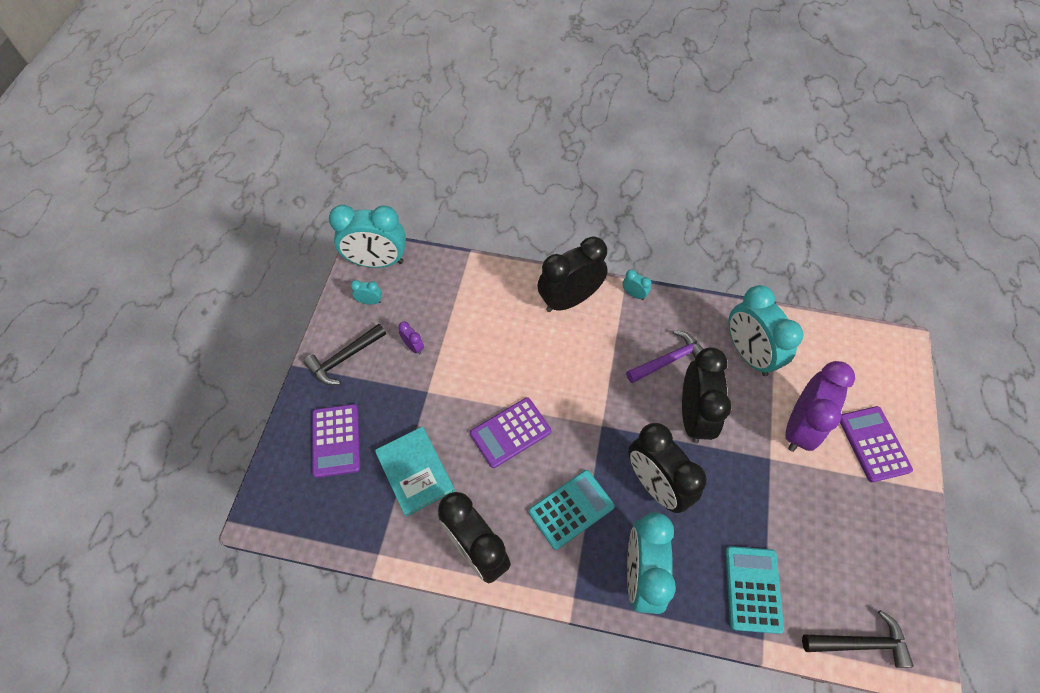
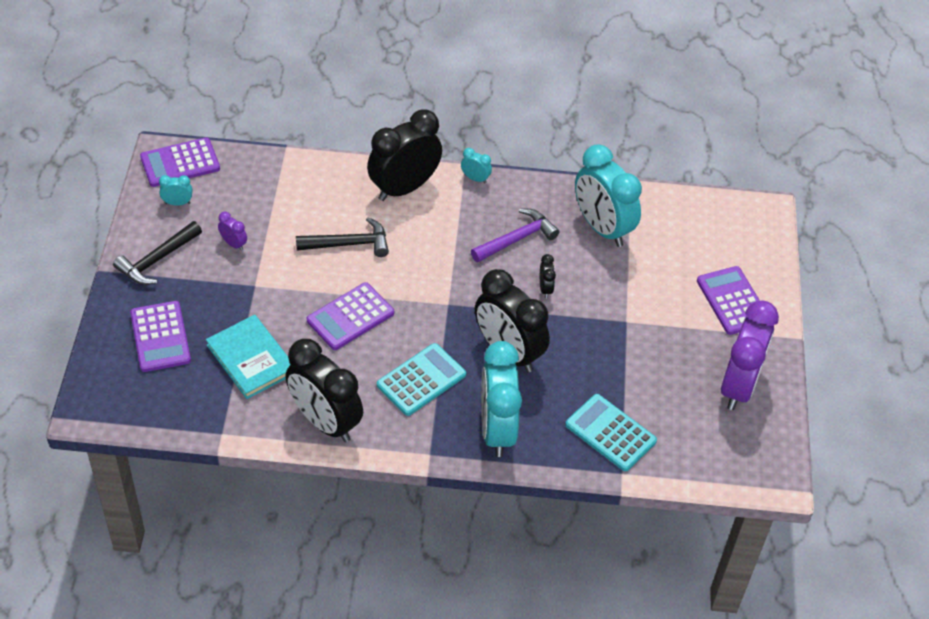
camera: 10 degrees left, 10 degrees down
turquoise clock [329,205,406,268] -> purple calculator [140,137,220,187]
black clock [682,347,731,444] -> black clock [540,254,556,298], size x0.41
turquoise calculator [725,546,784,634] -> turquoise calculator turned 45 degrees counterclockwise [565,394,657,471]
purple clock [785,361,855,452] -> purple clock moved to [721,300,779,410]
black hammer [802,610,914,668] -> black hammer moved to [296,217,389,257]

